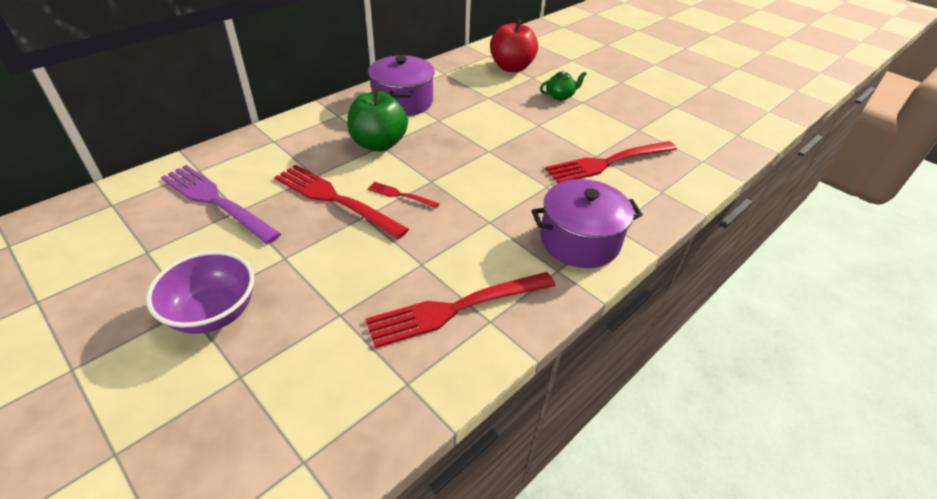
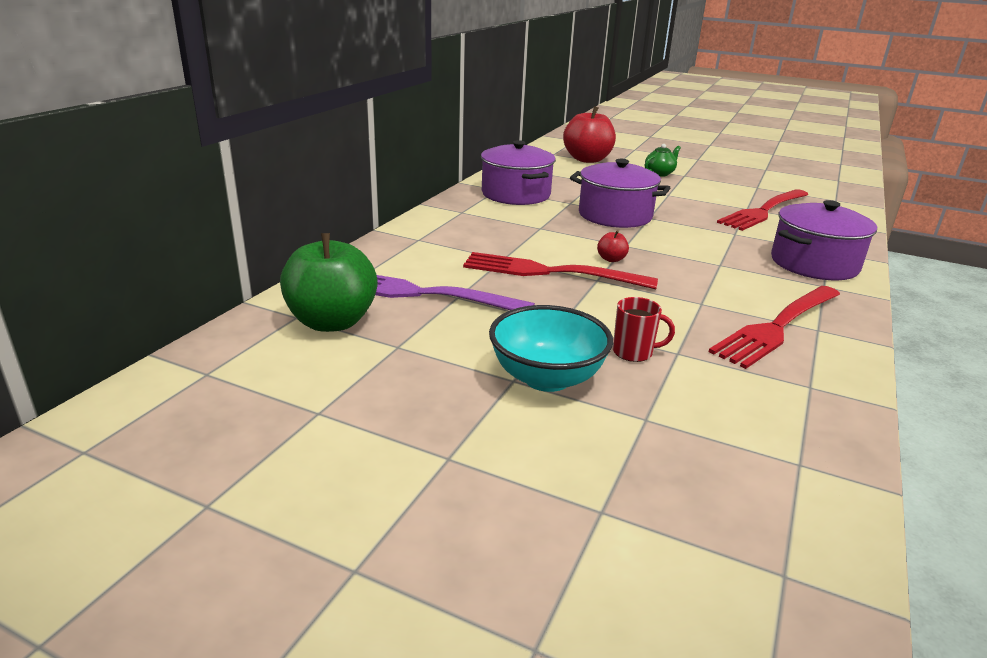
camera: 20 degrees left, 15 degrees down
purple bowl [146,251,254,334] -> turquoise bowl [489,305,613,392]
green apple [347,88,408,152] -> green apple moved to [280,233,377,332]
red fork [368,182,440,209] -> red apple [597,231,629,262]
none -> purple pot [570,159,670,228]
none -> red mug [613,297,675,362]

